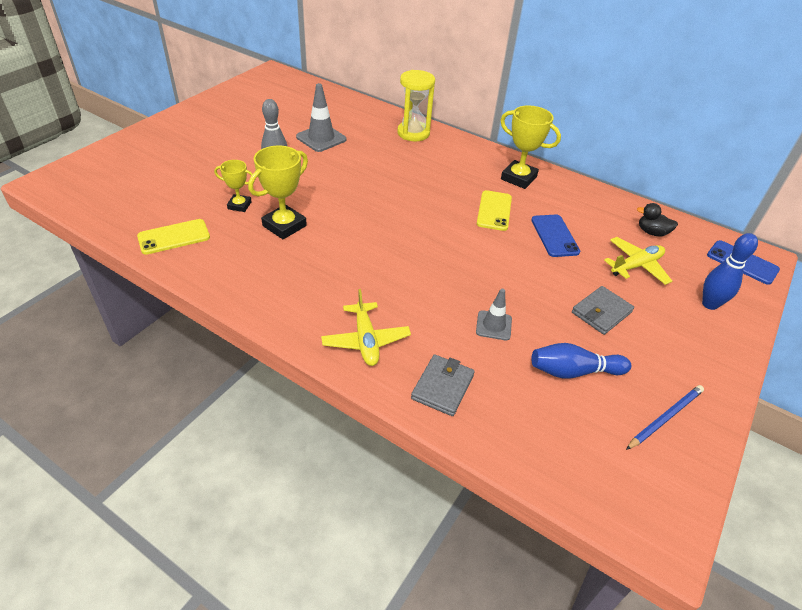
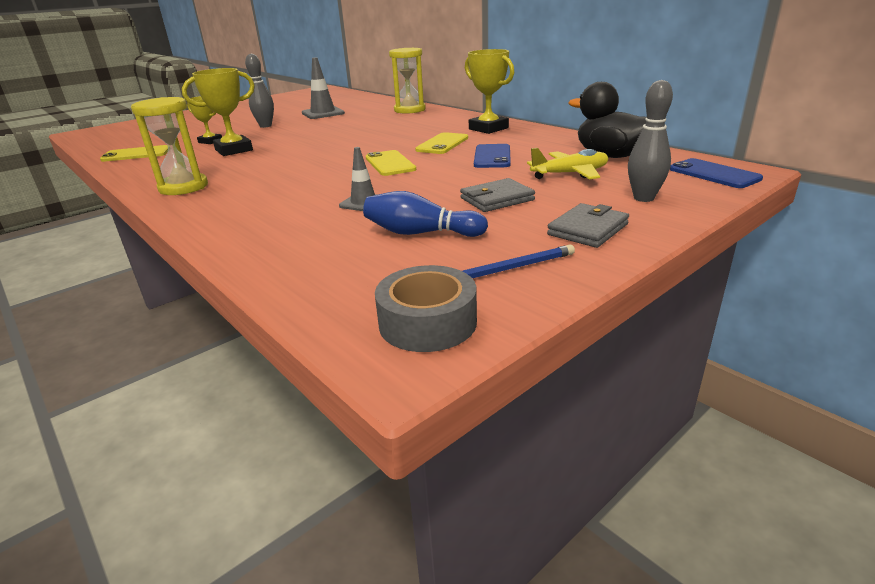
camera: 20 degrees right, 15 degrees down
yellow plane [321,289,411,366] -> none
grey wallet [411,354,475,416] -> grey wallet moved to [547,203,629,248]
black duck [637,203,678,236] -> black duck [568,82,646,158], size x1.89
blue bowling pin [702,233,758,310] -> grey bowling pin [628,80,673,202]
none -> yellow hourglass [131,97,208,195]
none -> yellow phone [366,150,416,176]
none -> grey tape [375,265,477,352]

